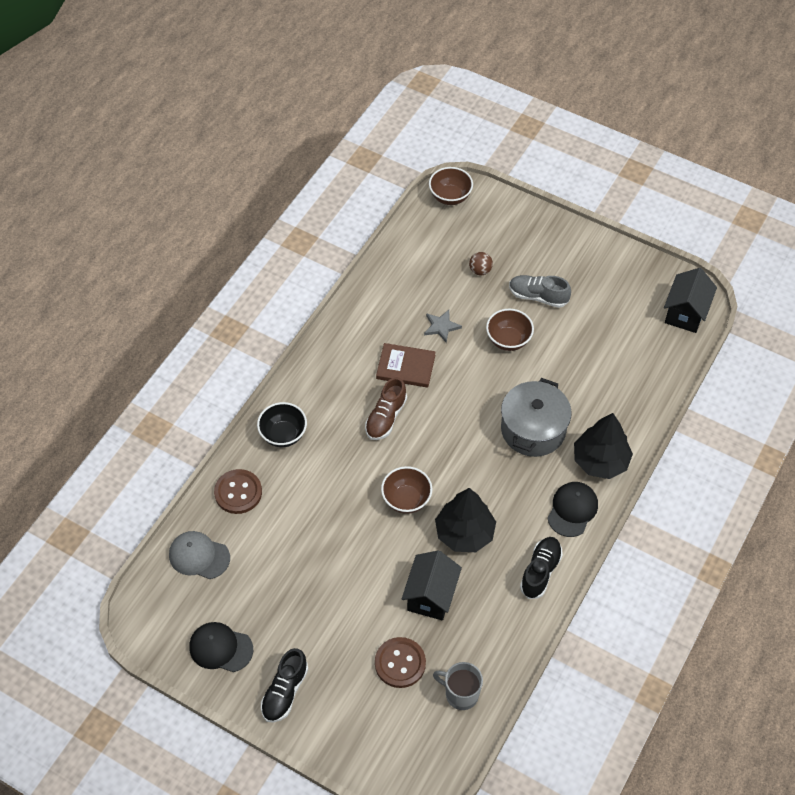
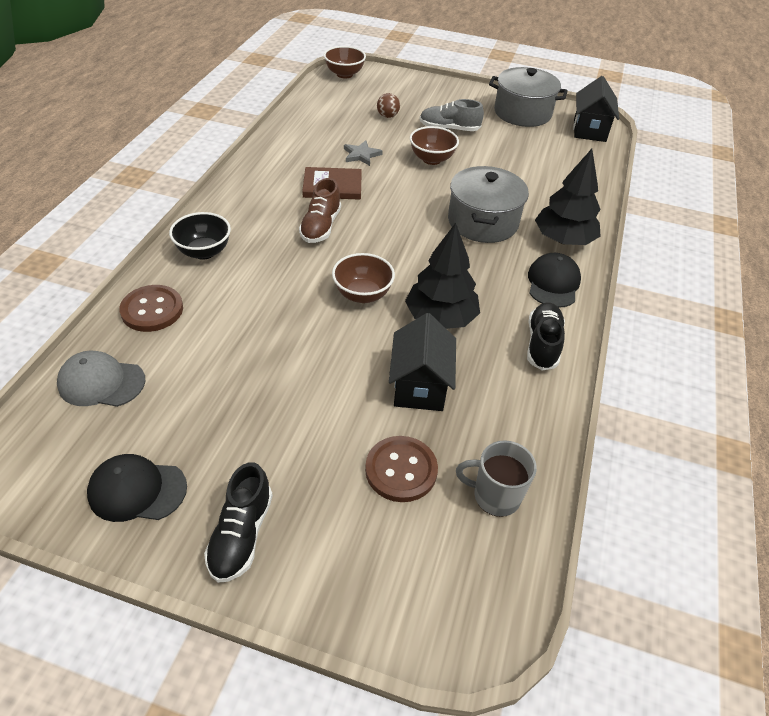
camera: 15 degrees left, 10 degrees down
none -> grey pot [489,67,568,127]

